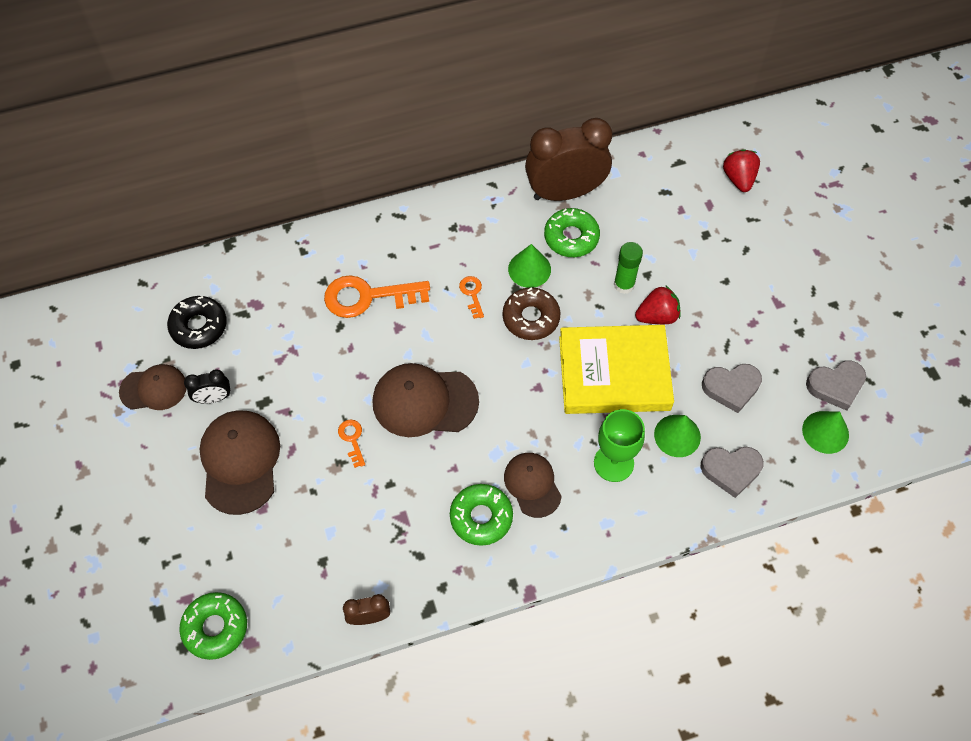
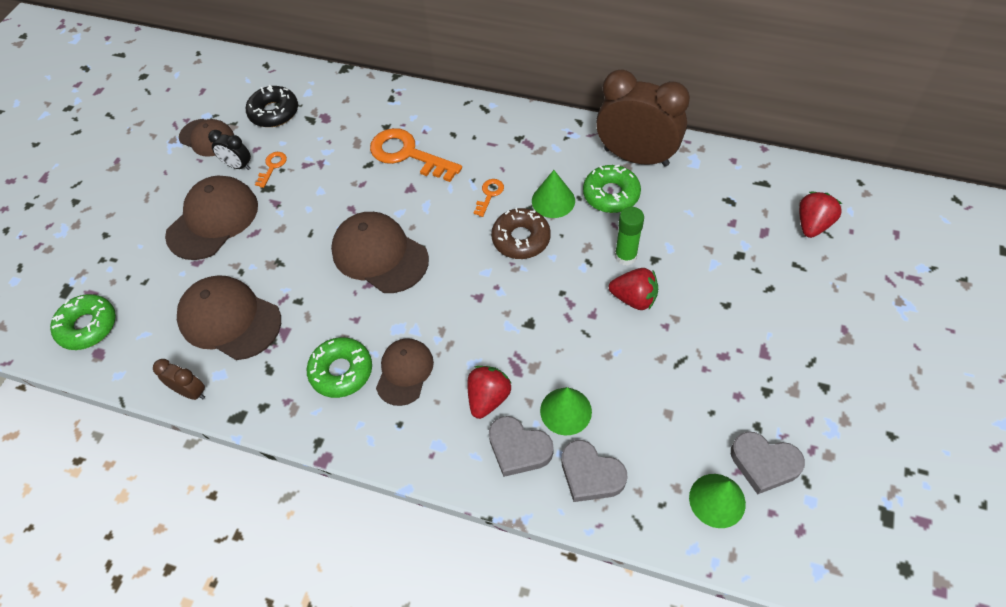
camera: 40 degrees right, 5 degrees down
orange key [338,420,365,468] -> orange key moved to [255,152,287,188]
yellow book [559,325,674,414] -> none
green goblet [594,409,645,482] -> red strawberry [467,366,511,419]
grey heart [702,364,762,413] -> grey heart moved to [489,416,554,477]
none -> brown cap [177,275,281,360]

